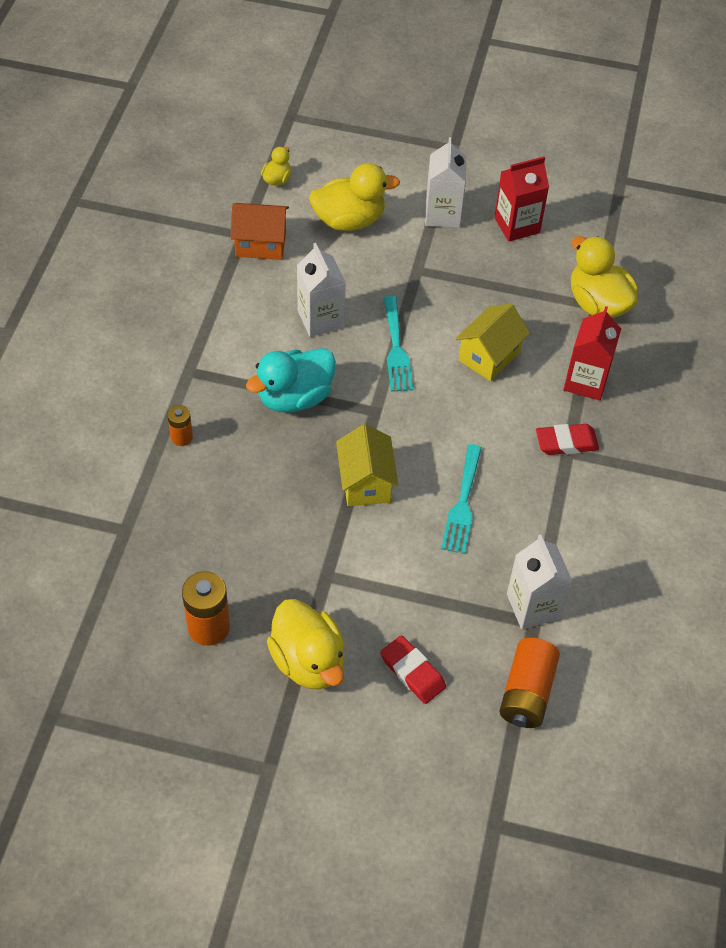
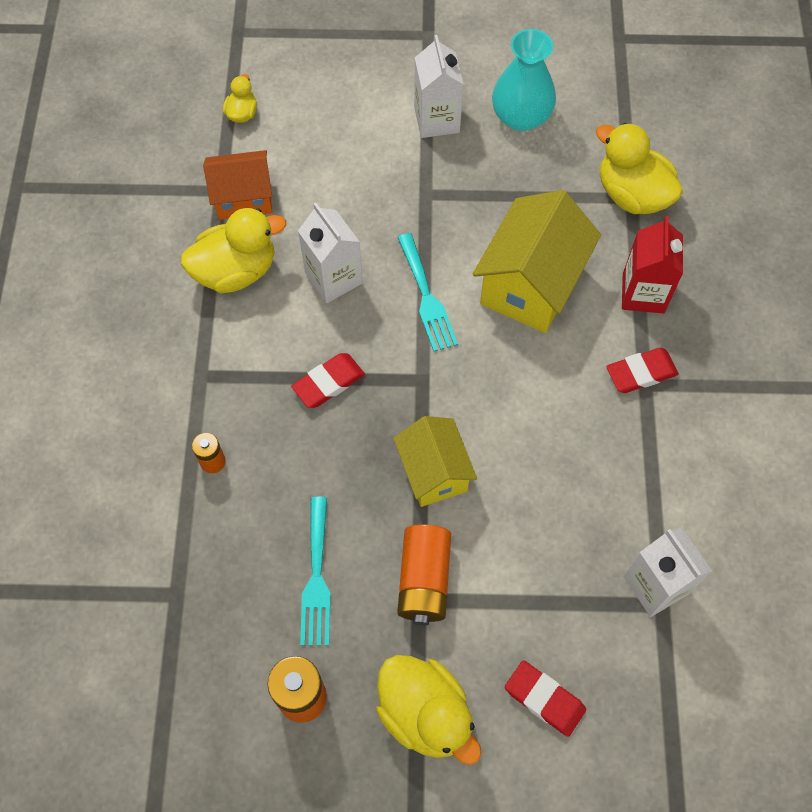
camera: 10 degrees left, 10 degrees up
turquoise duck [246,348,336,413] -> red eraser [291,353,365,408]
yellow duck [309,163,400,231] -> yellow duck moved to [181,208,286,293]
turquoise fork [441,444,482,554] -> turquoise fork moved to [300,497,331,646]
yellow house [455,304,530,381] -> yellow house [472,190,601,333], size x1.57
red carton [494,156,549,241] -> turquoise vase [492,29,556,131]
orange battery [499,638,560,728] -> orange battery moved to [397,524,451,626]

